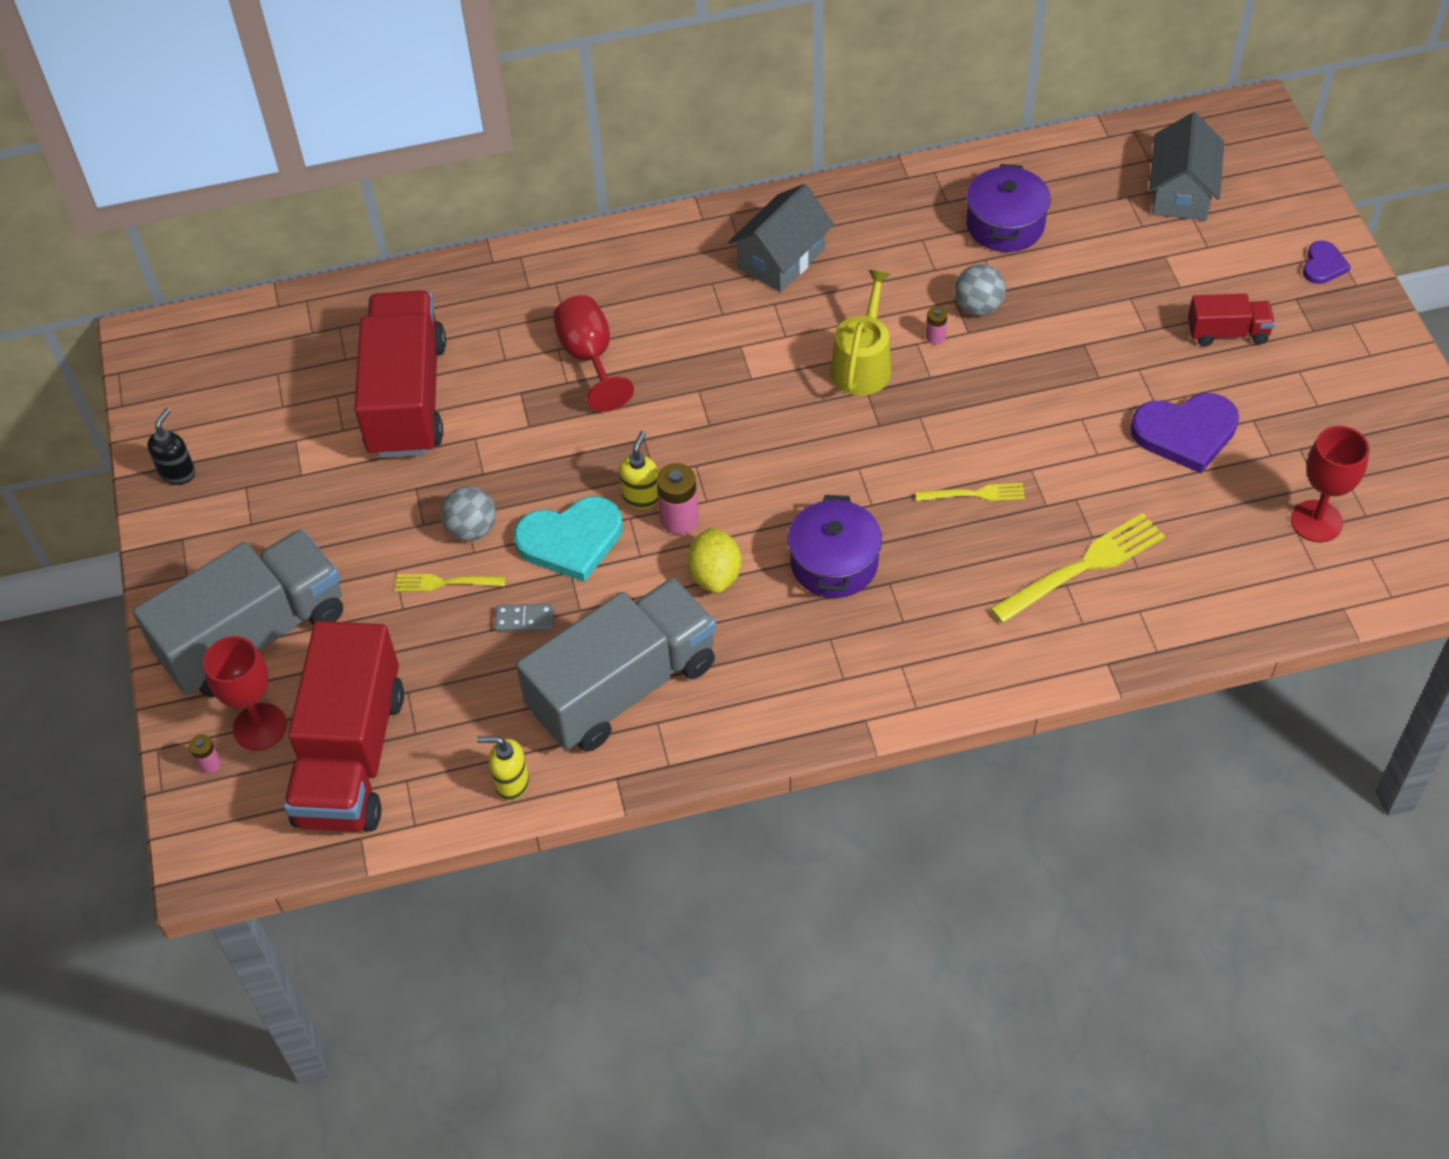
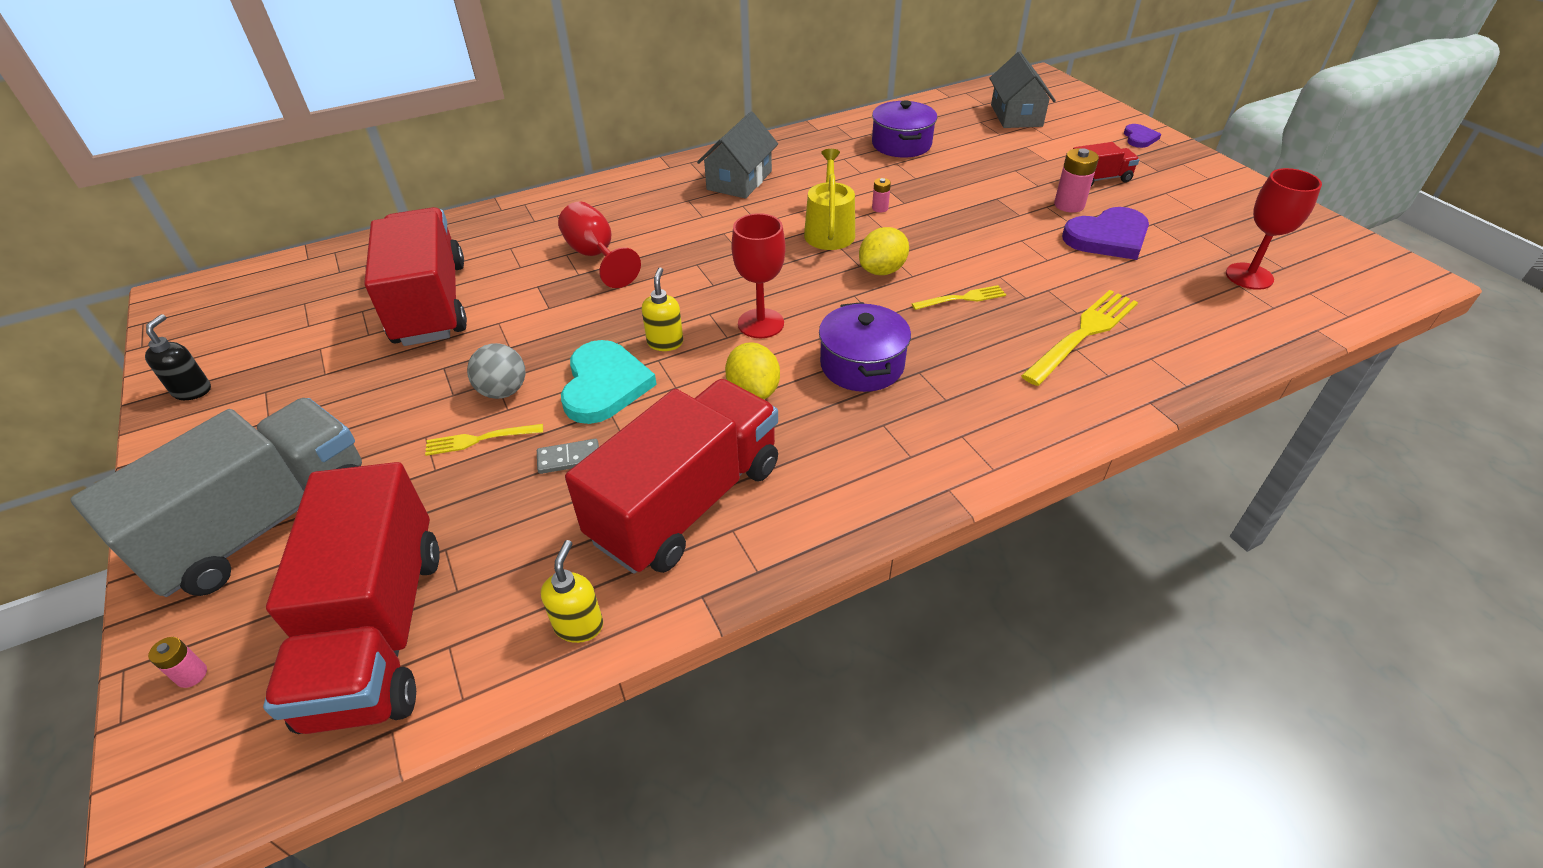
camera: 15 degrees left, 10 degrees down
red goblet [203,636,287,751] -> red goblet moved to [731,213,786,338]
yellow soap dispenser [477,736,529,801] -> yellow soap dispenser turned 105 degrees clockwise [541,540,603,643]
turquoise heart [514,496,623,582] -> turquoise heart turned 60 degrees counterclockwise [561,340,657,424]
grey truck [516,578,716,752] -> red truck [565,379,778,574]
pink battery [656,463,699,535] -> pink battery moved to [1054,148,1099,213]
grey ball [954,264,1006,316] -> none
none -> yellow lemon [859,227,909,275]

